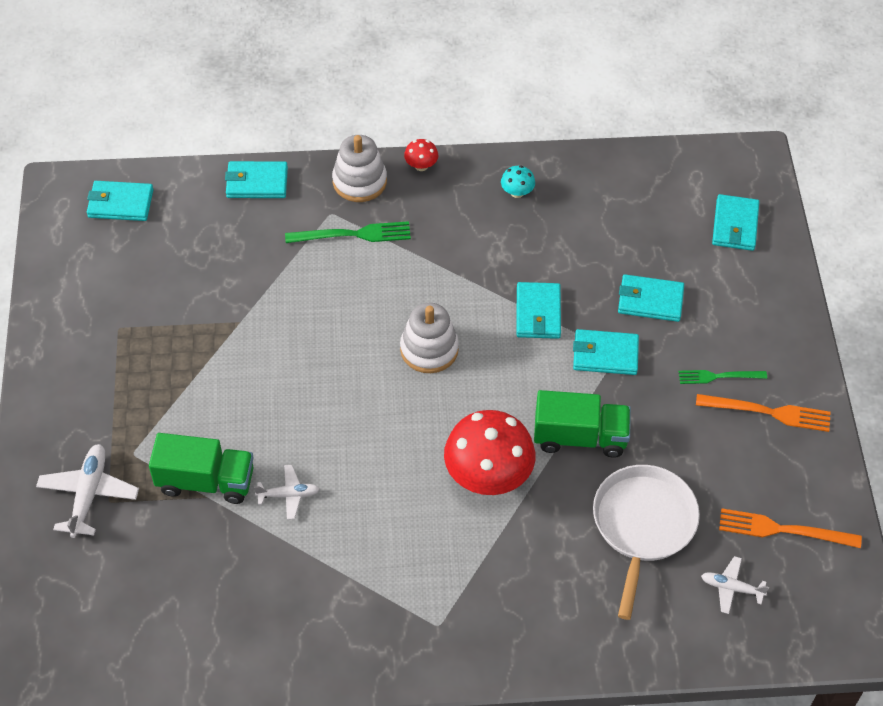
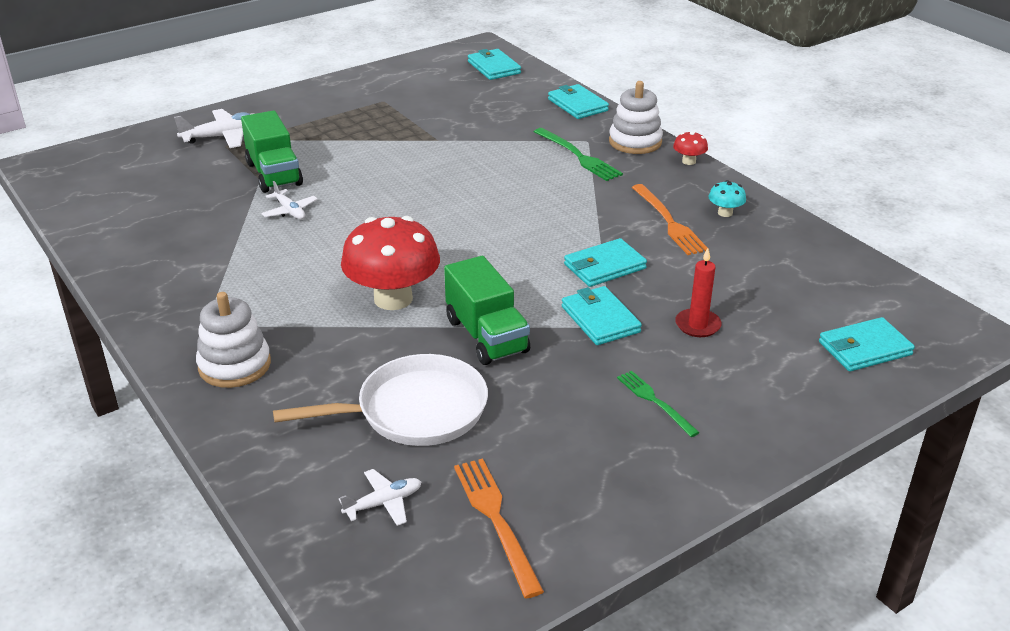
camera: 60 degrees right, 20 degrees down
white stacking toy [400,303,459,373] -> white stacking toy moved to [196,292,271,388]
turquoise wallet [618,274,684,322] -> red candle [675,248,722,337]
orange fork [696,394,831,432] -> orange fork moved to [632,184,709,255]
white plane [701,556,769,614] -> white plane turned 75 degrees clockwise [339,469,421,526]

